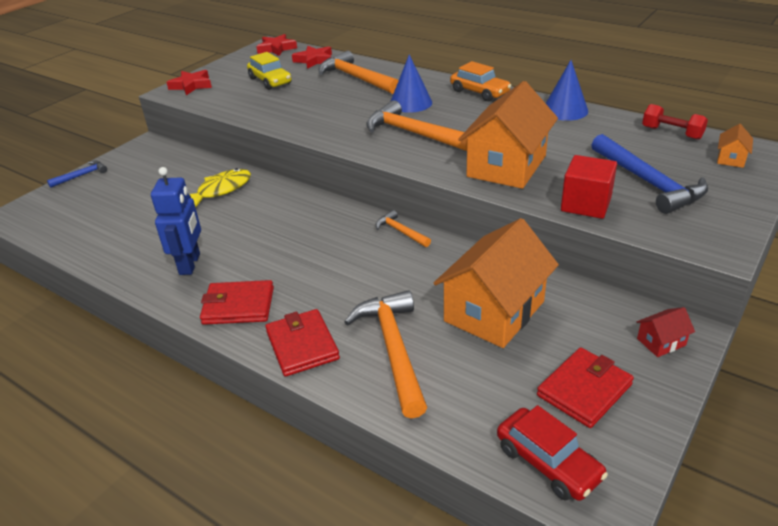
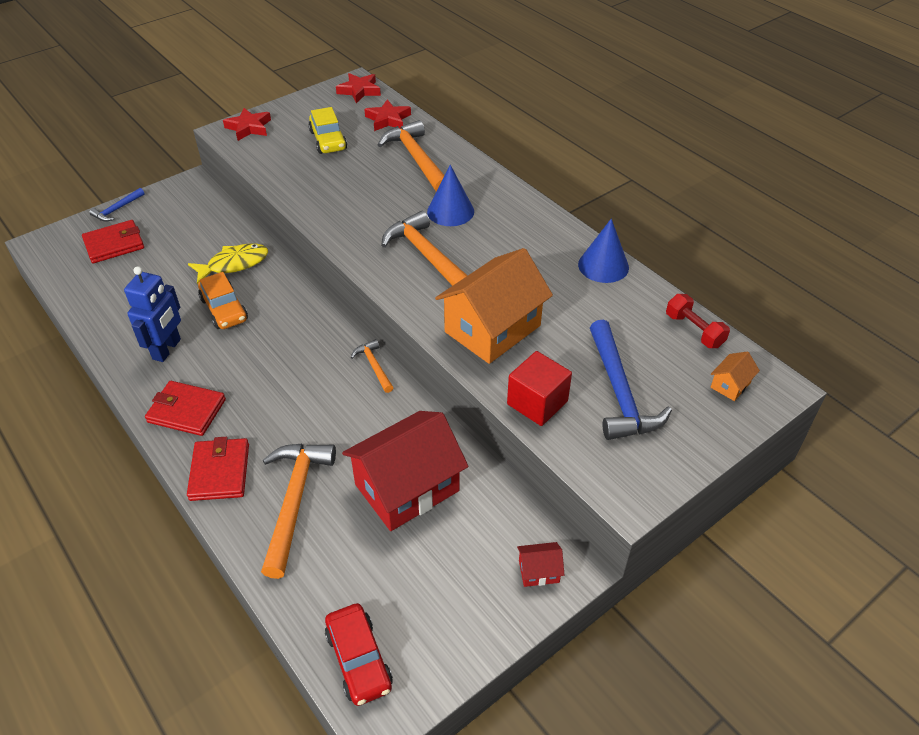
camera: 15 degrees right, 10 degrees up
blue hammer [47,161,107,188] -> blue hammer turned 150 degrees clockwise [89,188,145,222]
orange house [433,218,559,348] -> red house [342,411,469,531]
orange car [450,61,511,101] -> orange car moved to [198,272,248,329]
red wallet [537,347,634,428] -> red wallet moved to [82,220,144,263]

